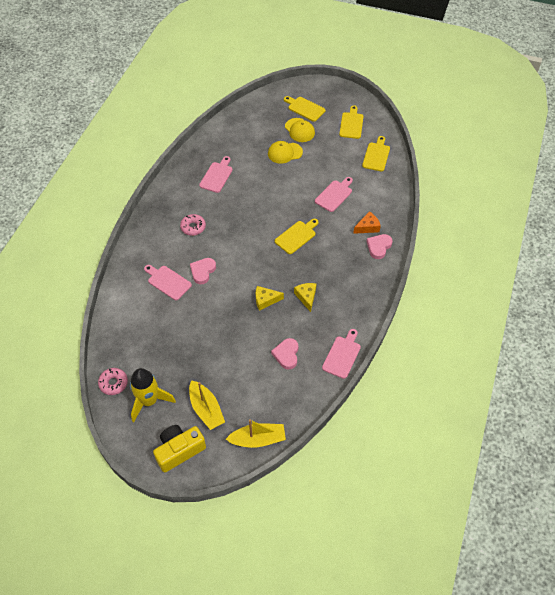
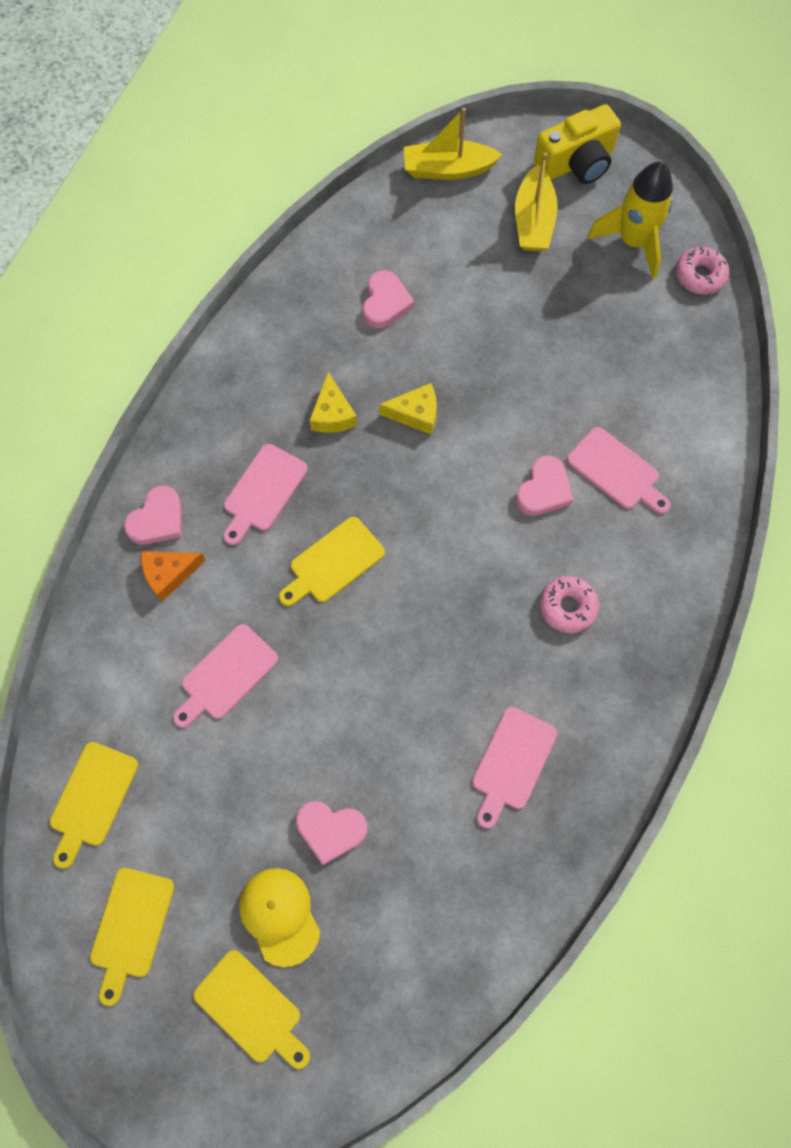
camera: 175 degrees left, 15 degrees up
yellow boat [189,380,225,430] -> yellow boat turned 150 degrees counterclockwise [515,153,558,251]
yellow cap [268,141,303,164] -> pink heart [296,801,367,865]
pink cutting board [322,329,361,379] -> pink cutting board moved to [223,444,308,545]

